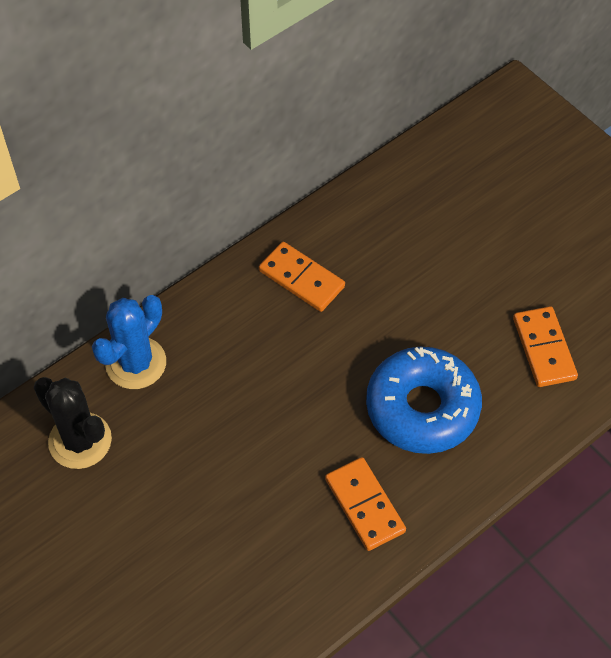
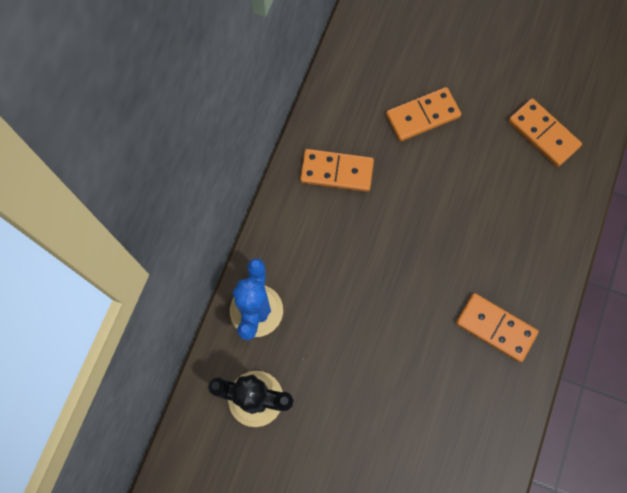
camera: 30 degrees left, 15 degrees up
blue donut [366,347,482,454] -> none
none -> orange domino [386,87,461,142]

